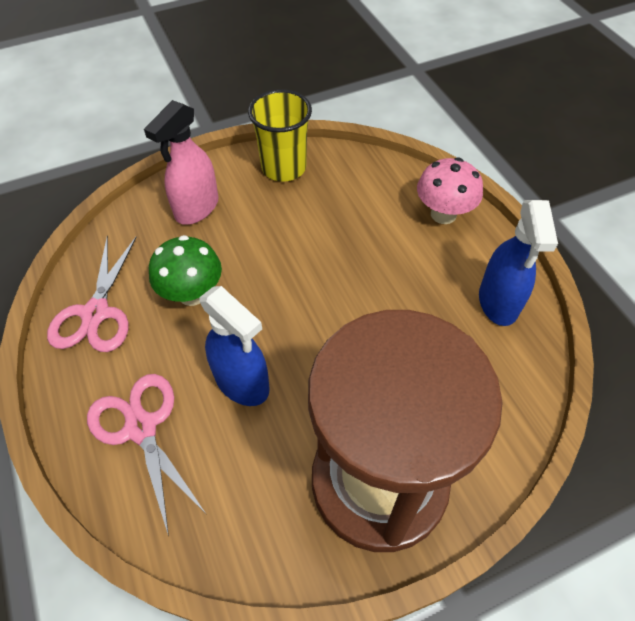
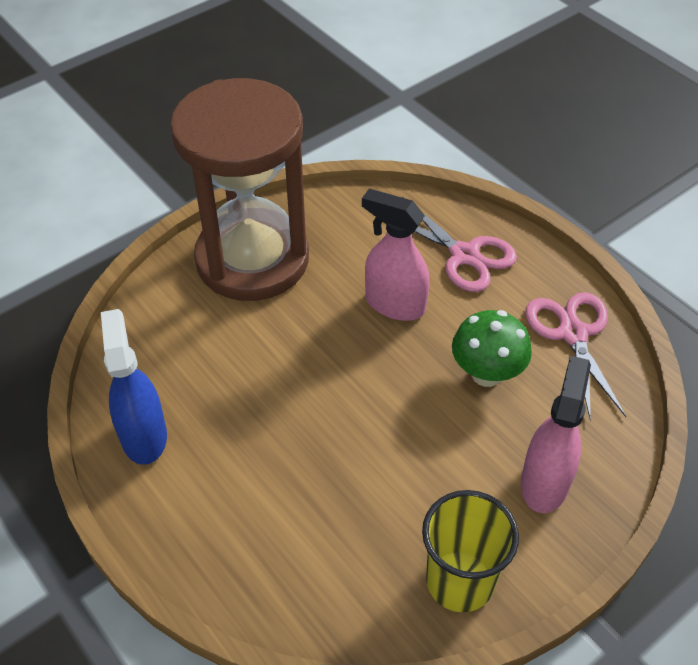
camera: 165 degrees right, 5 degrees down
blue spray bottle [200,286,269,406] -> pink spray bottle [362,189,430,321]
pink mushroom [417,157,483,224] -> none

